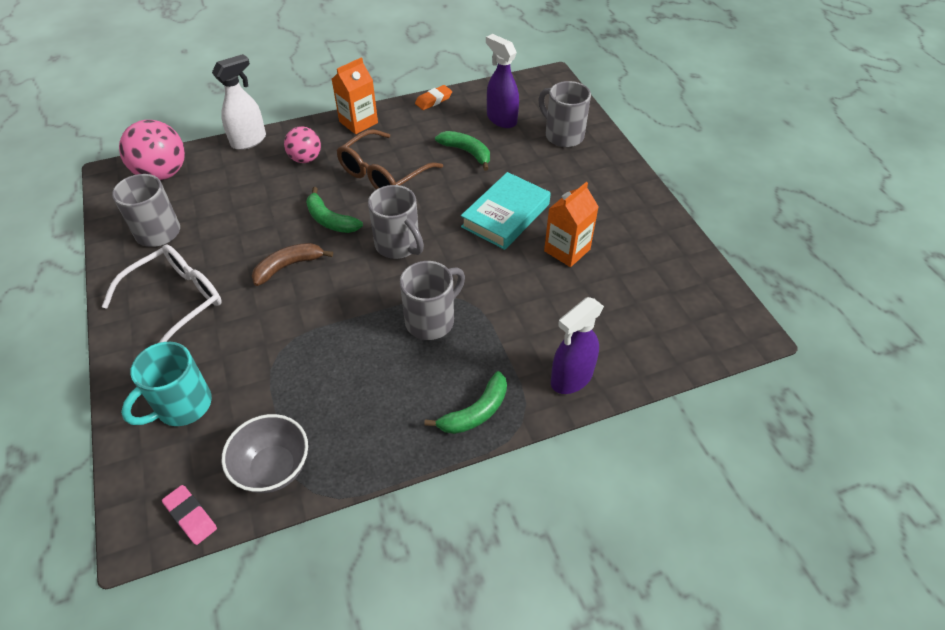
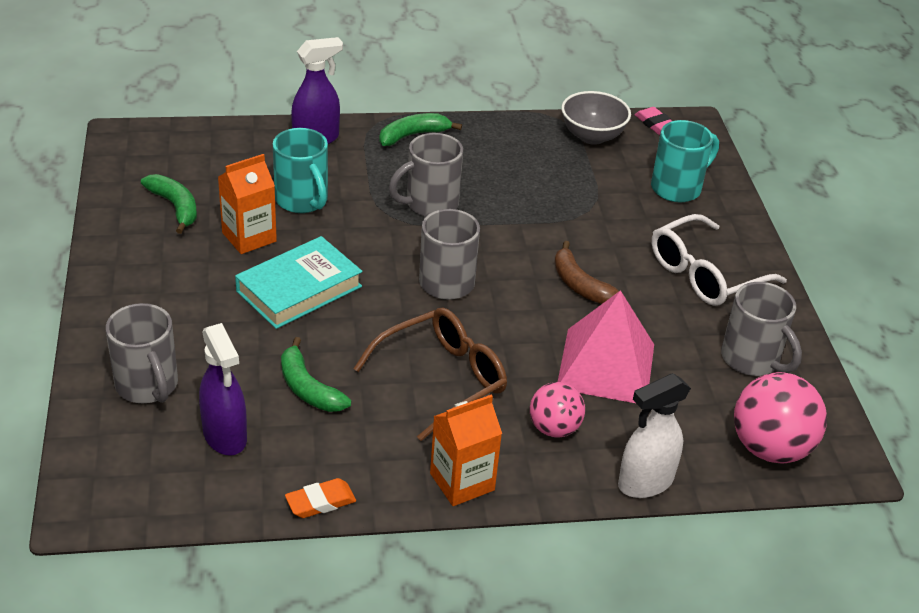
camera: 170 degrees left, 10 degrees down
brown banana [252,243,333,286] -> brown banana turned 75 degrees clockwise [554,241,619,304]
green banana [306,187,363,233] -> green banana moved to [141,174,197,234]
none -> turquoise mug [273,128,328,213]
none -> pink pyramid [558,290,654,403]

